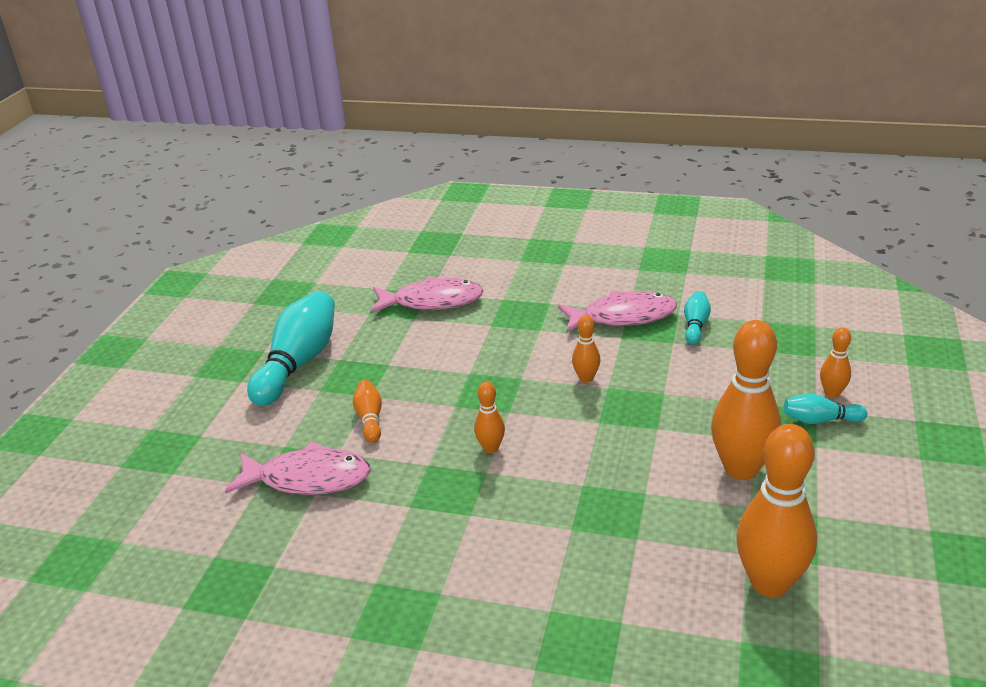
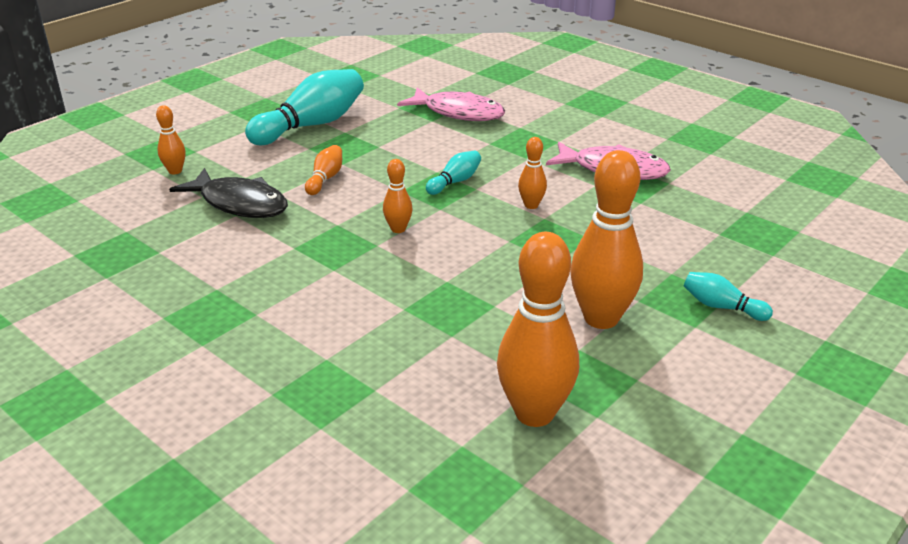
camera: 25 degrees right, 0 degrees up
pink fish [225,442,371,495] -> black fish [169,168,288,218]
turquoise bowling pin [684,291,711,345] -> turquoise bowling pin moved to [426,151,481,195]
orange bowling pin [820,327,851,398] -> orange bowling pin moved to [156,105,186,174]

